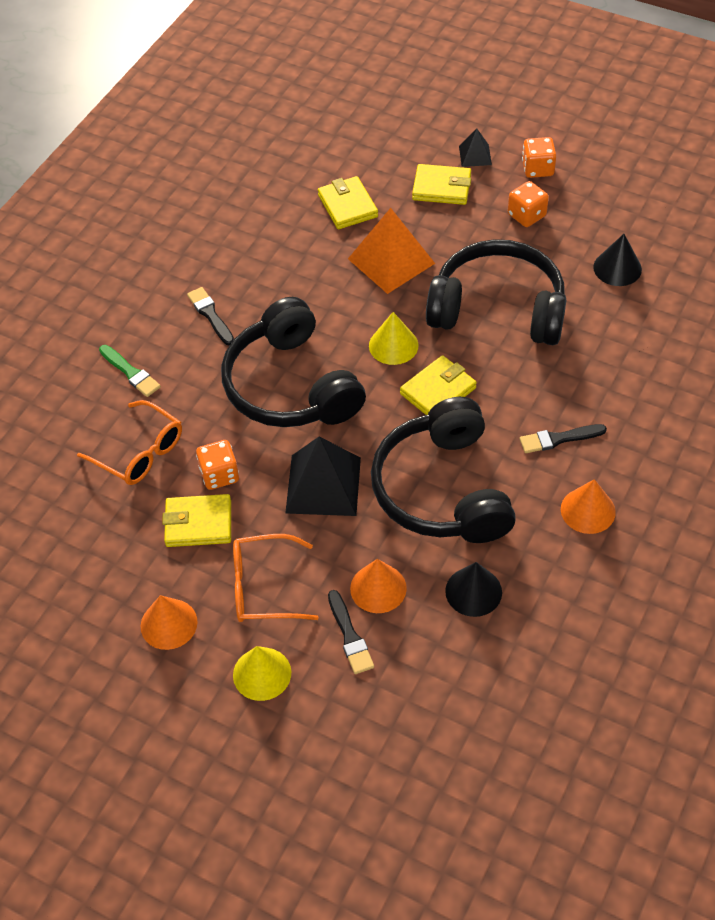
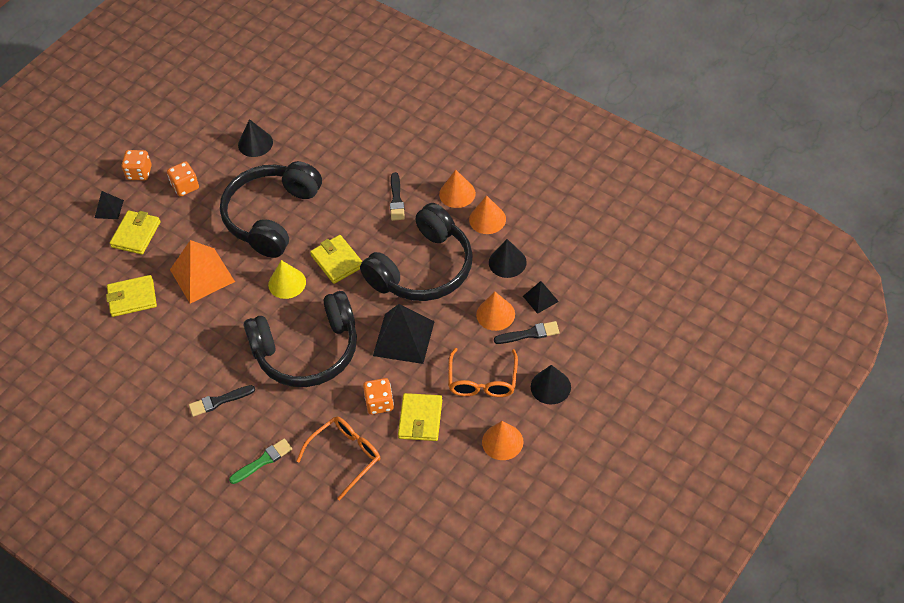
camera: 80 degrees left, 0 degrees up
yellow cone [233,646,291,701] -> black cone [531,365,571,405]
black headphones [371,397,516,543] -> black headphones turned 45 degrees counterclockwise [360,203,473,301]
none -> orange cone [469,195,506,234]
none -> black pyramid [523,281,559,314]

